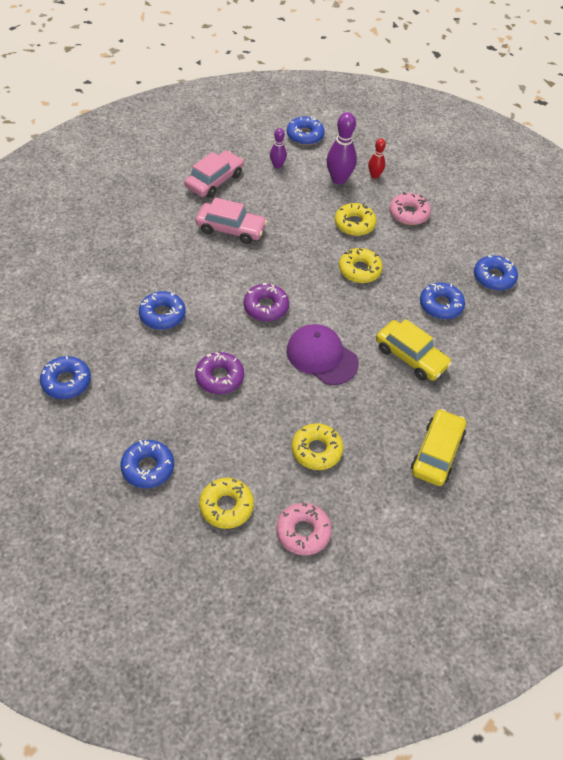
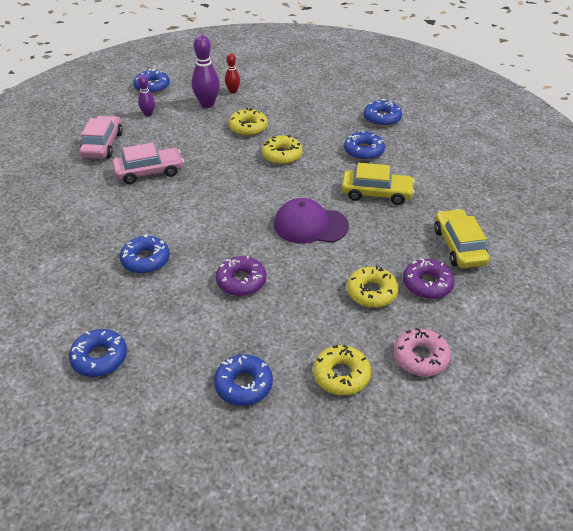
camera: 30 degrees left, 10 degrees down
purple donut [244,283,289,321] -> purple donut moved to [403,259,455,299]
pink donut [390,192,431,225] -> none

